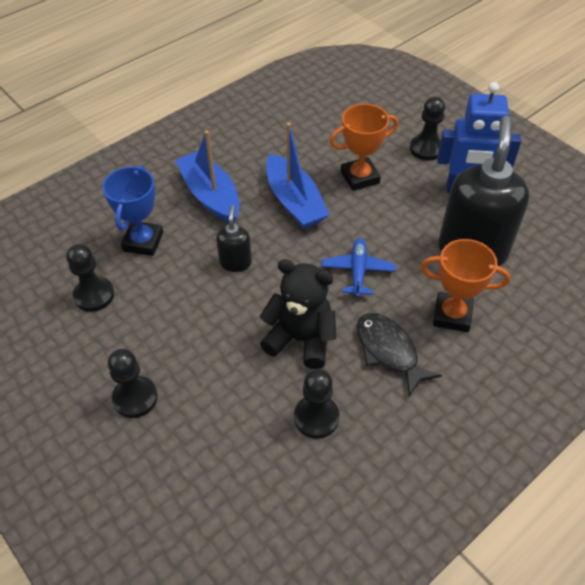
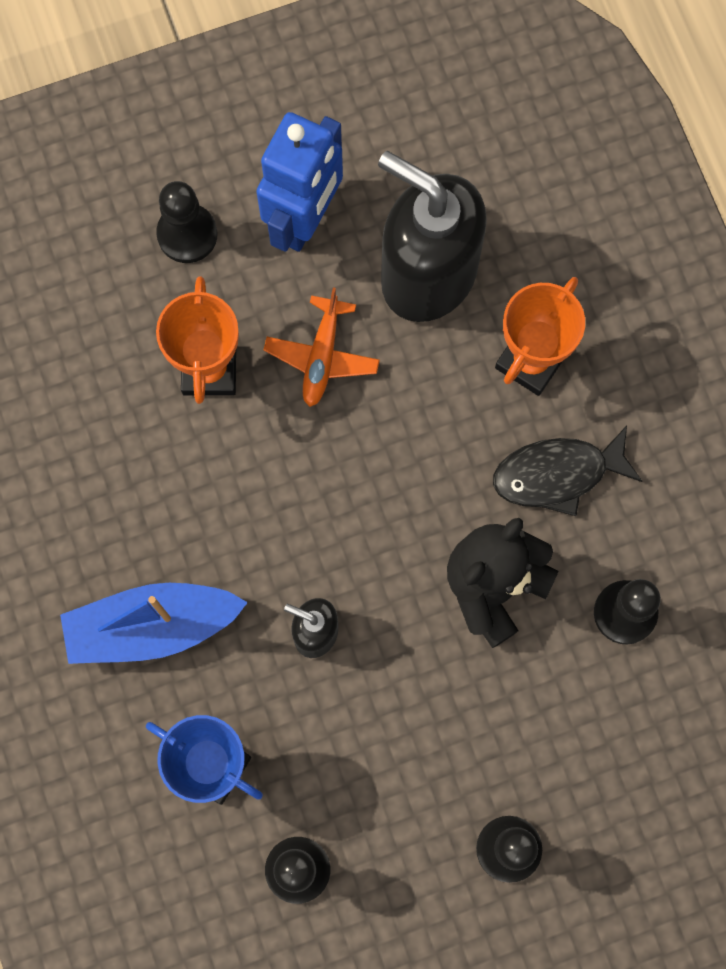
camera: 70 degrees left, 25 degrees up
blue boat [266,123,330,229] -> none
blue plane [322,238,396,297] -> none
none -> orange plane [264,287,380,407]

